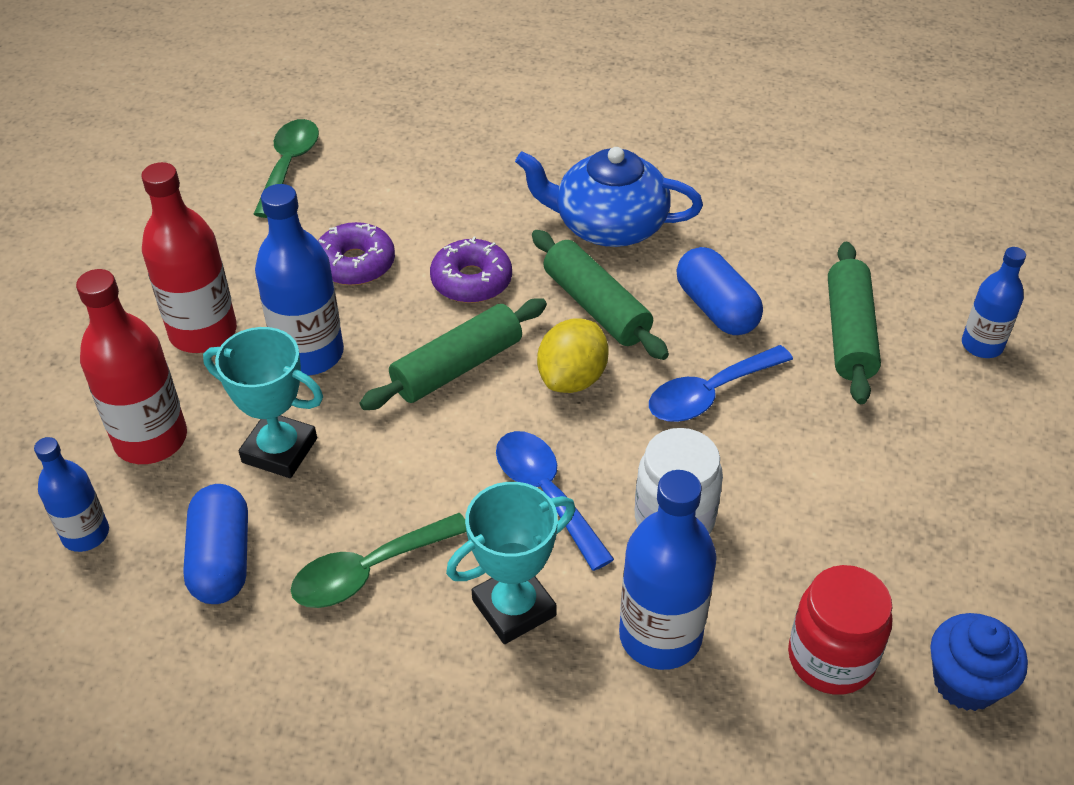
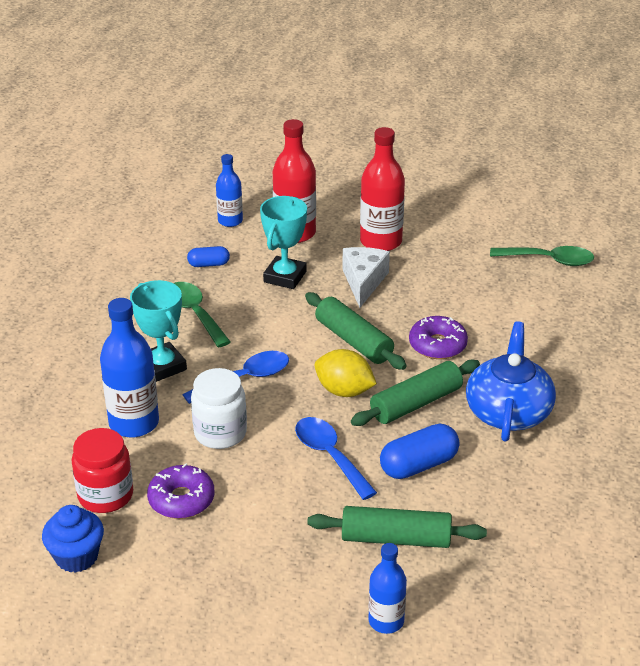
camera: 90 degrees right, 10 degrees down
blue capsule [183,484,248,604] -> blue capsule [187,246,230,267], size x0.59
blue bottle [255,184,344,376] -> white cheese [342,247,390,308]
purple donut [318,222,395,286] -> purple donut moved to [147,463,215,519]

